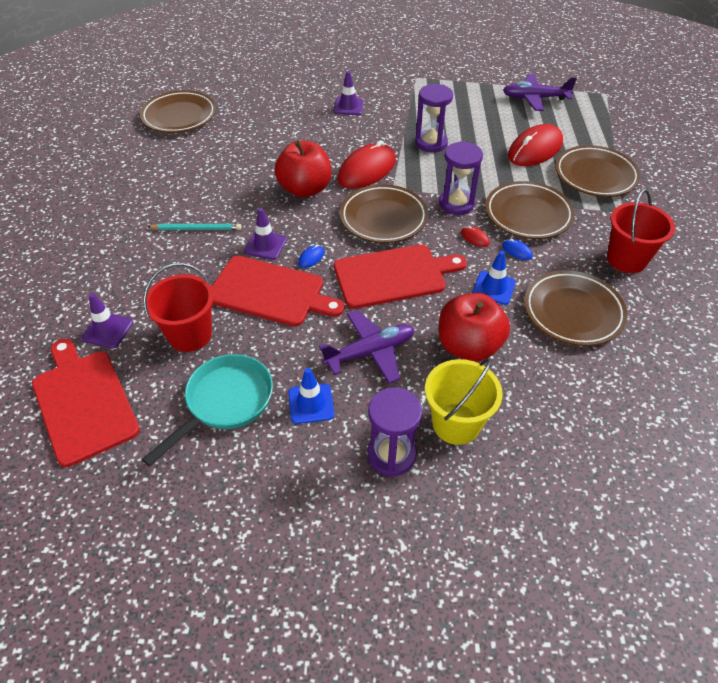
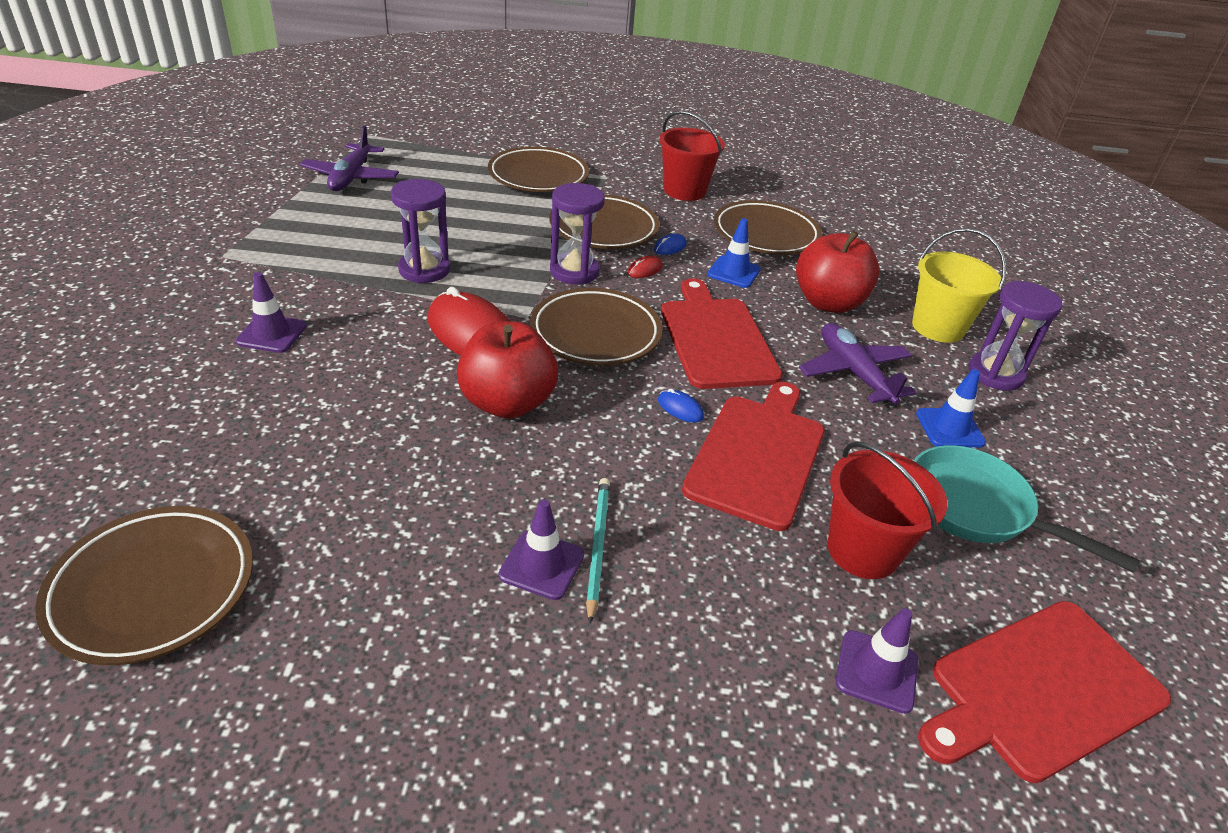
camera: 90 degrees left, 10 degrees down
purple traffic cone [244,208,287,260] -> purple traffic cone moved to [499,499,584,600]
red mouse [508,124,563,166] -> none

